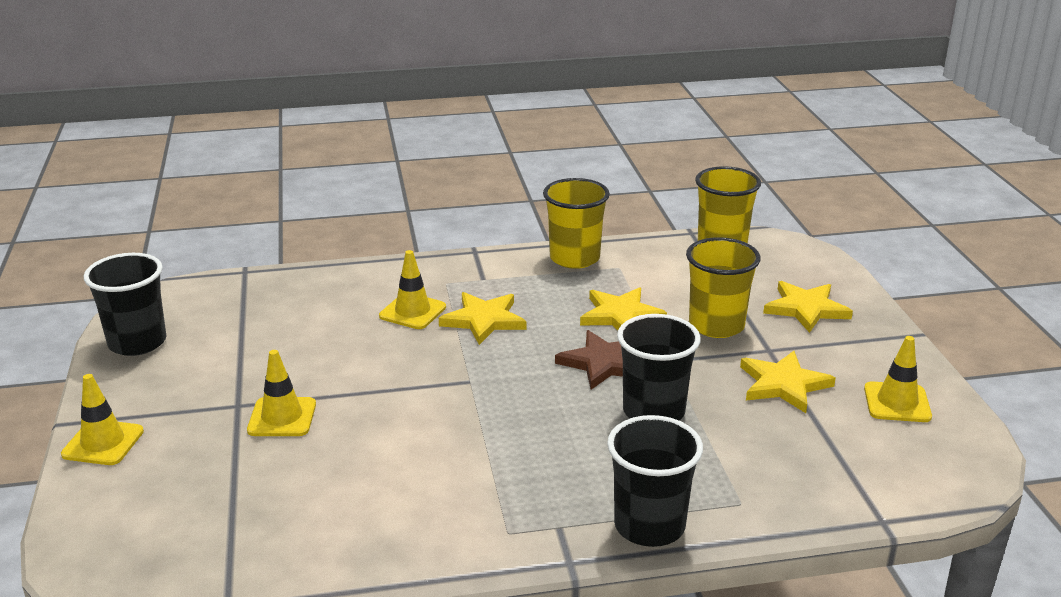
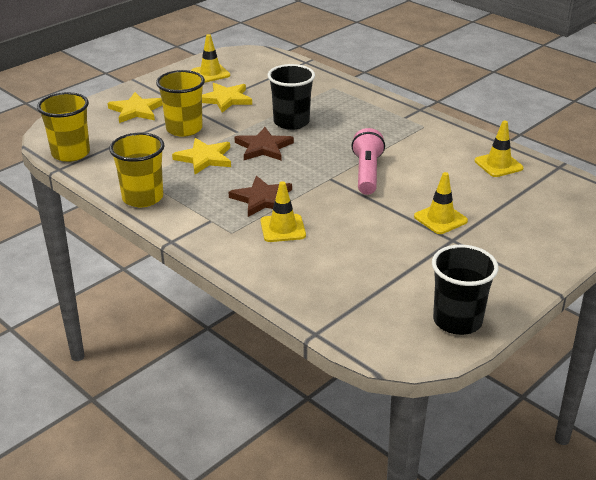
camera: 125 degrees left, 5 degrees up
yellow traffic cone [61,374,144,465] -> yellow traffic cone moved to [474,121,524,177]
yellow star [439,292,527,345] -> brown star [229,176,292,217]
black cup [607,415,703,547] -> none
none -> pink flashlight [351,128,385,195]

